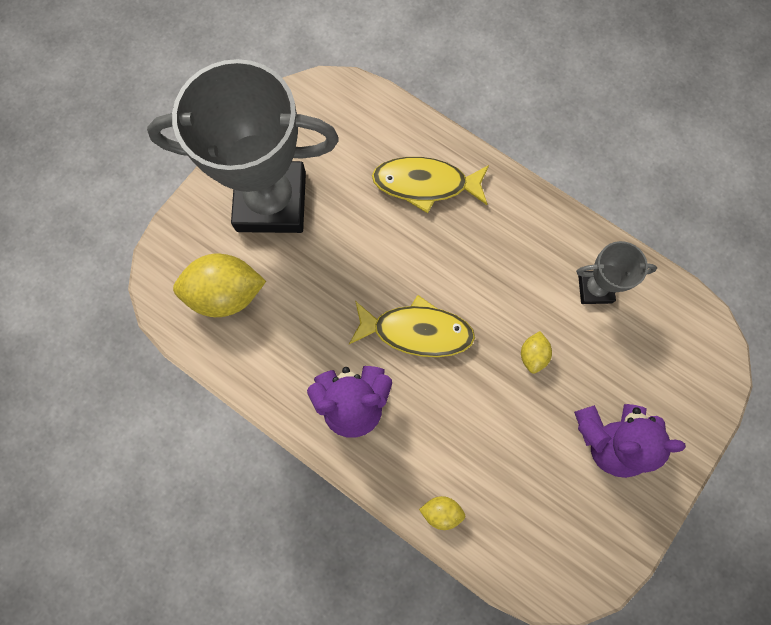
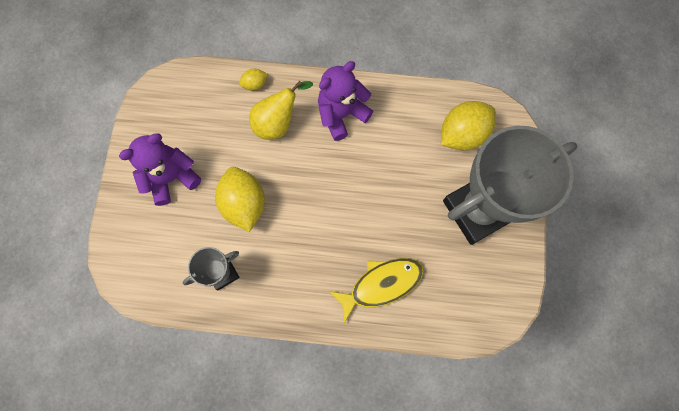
camera: 150 degrees right, 0 degrees up
yellow fish [349,295,475,357] -> none
yellow lemon [521,331,552,374] -> yellow lemon [215,167,265,232], size x2.10
none -> yellow pear [249,81,313,140]

